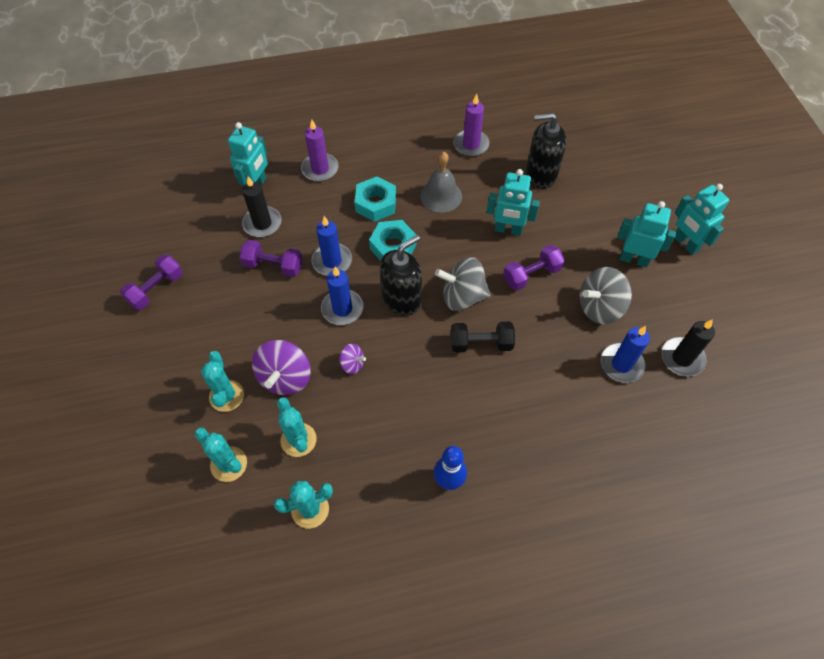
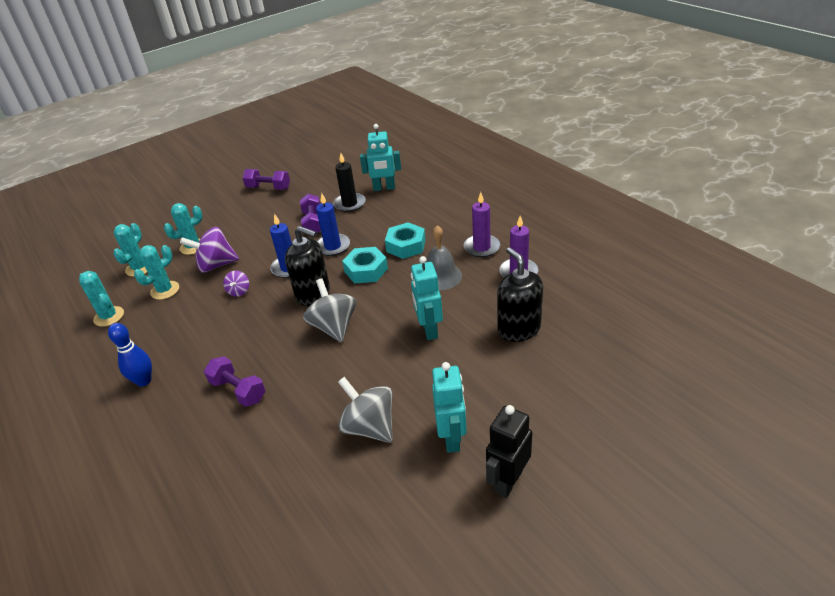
camera: 70 degrees right, 20 degrees down
purple candle [301,119,339,182] -> purple candle moved to [463,192,500,257]
black dumbbell [451,321,515,353] -> none
purple dumbbell [503,245,565,291] -> purple dumbbell moved to [204,356,265,407]
blue candle [601,326,650,383] -> none
black candle [661,319,715,377] -> none
turquoise robot [674,184,729,255] -> black robot [486,405,532,498]

